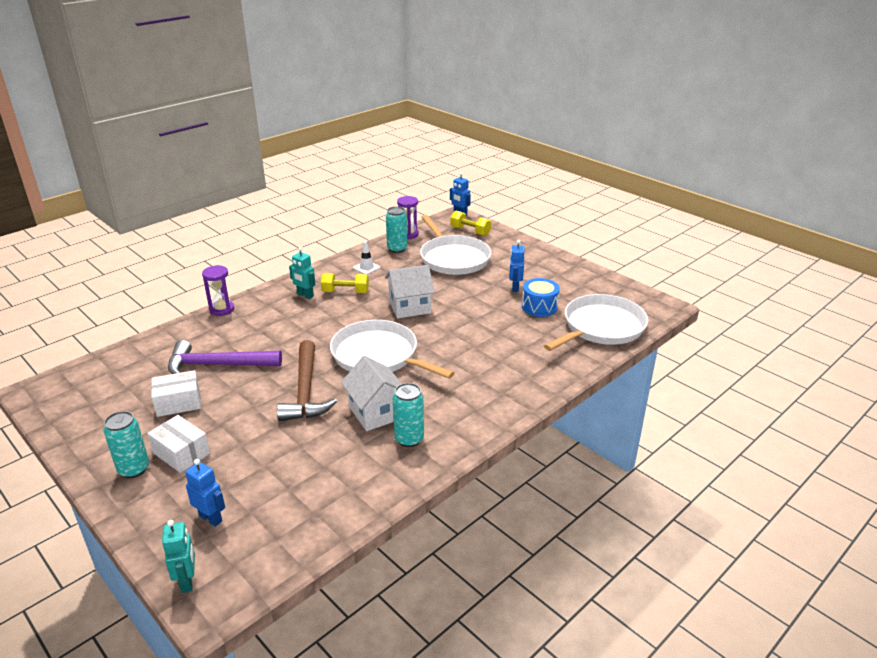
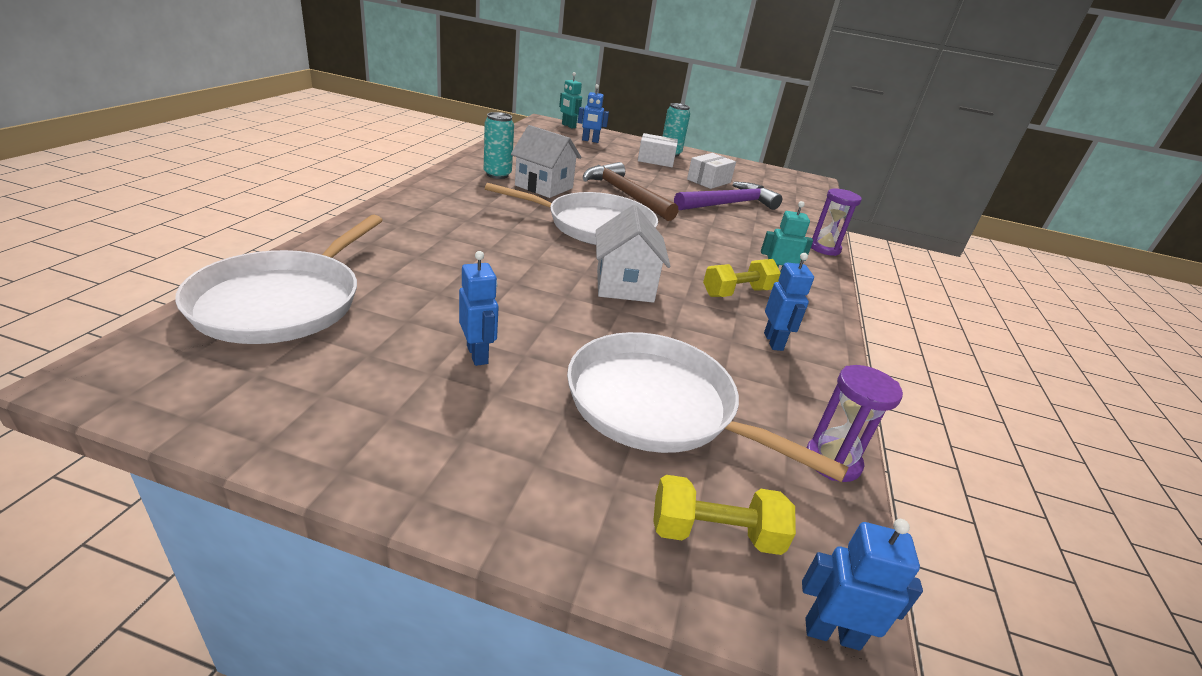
camera: 145 degrees right, 0 degrees up
white traffic cone [353,241,380,275] -> blue robot [764,253,814,351]
white house [385,265,435,318] -> white house turned 45 degrees counterclockwise [596,205,671,303]
turquoise can [386,206,407,253] -> none
blue drum [522,278,560,317] -> none

